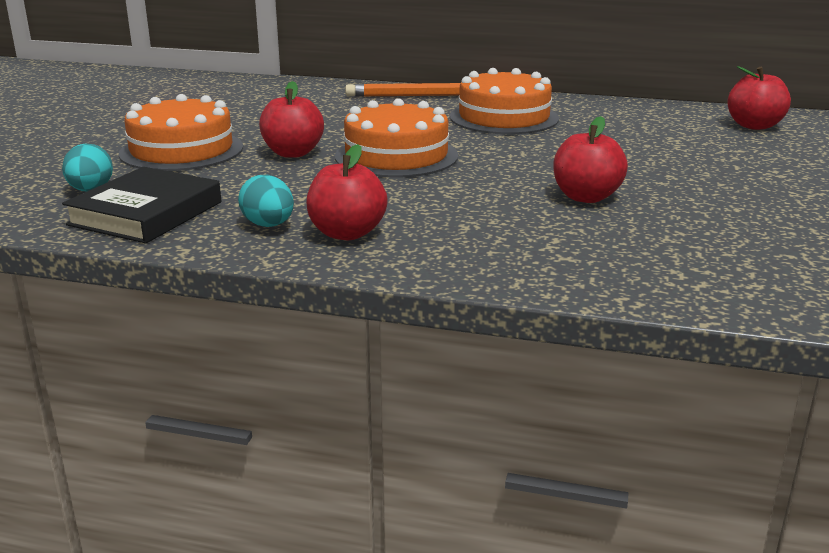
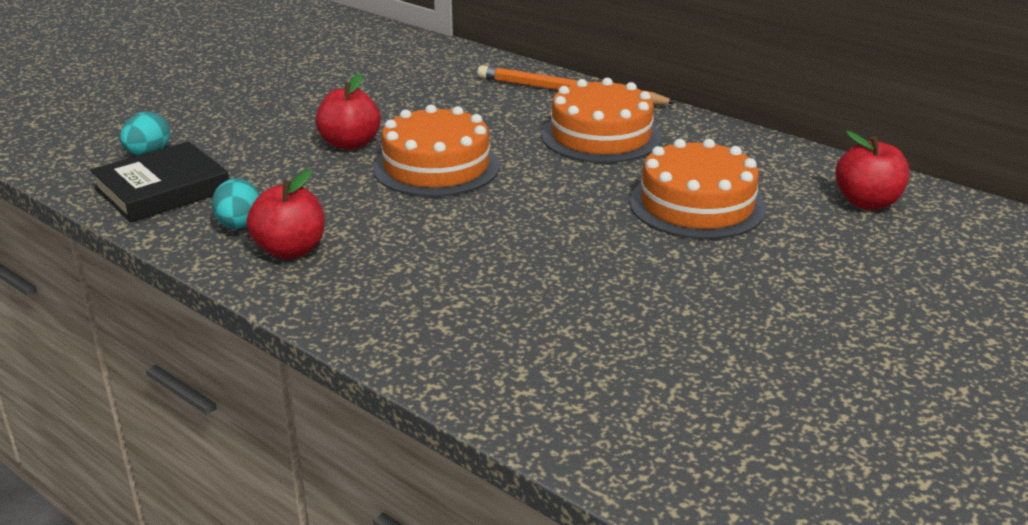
camera: 25 degrees right, 5 degrees up
orange cake [119,94,243,171] -> orange cake moved to [629,139,766,239]
red apple [553,116,628,203] -> none

